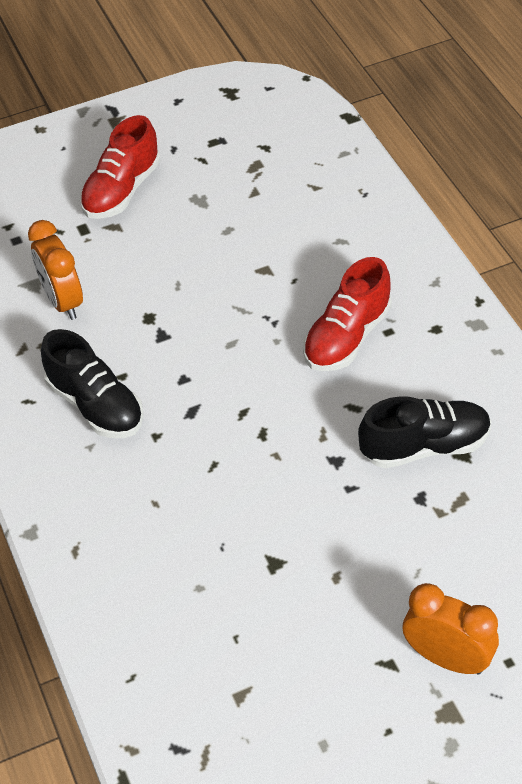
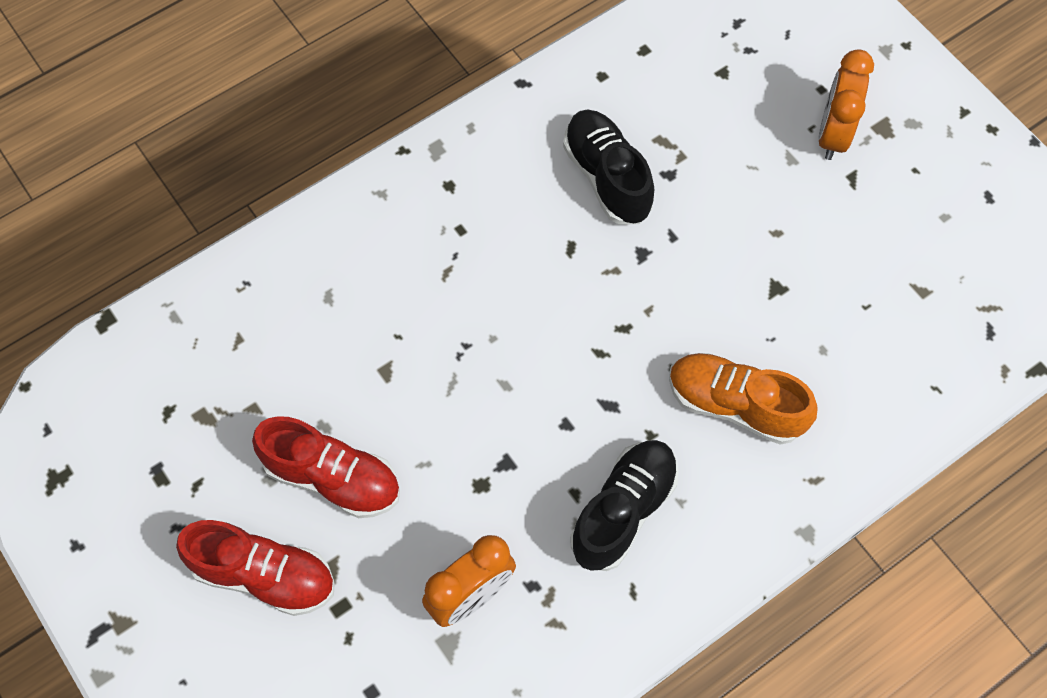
camera: 105 degrees left, 15 degrees up
red shoe [303,257,392,371] -> red shoe moved to [252,416,400,518]
none -> orange shoe [669,353,818,445]

